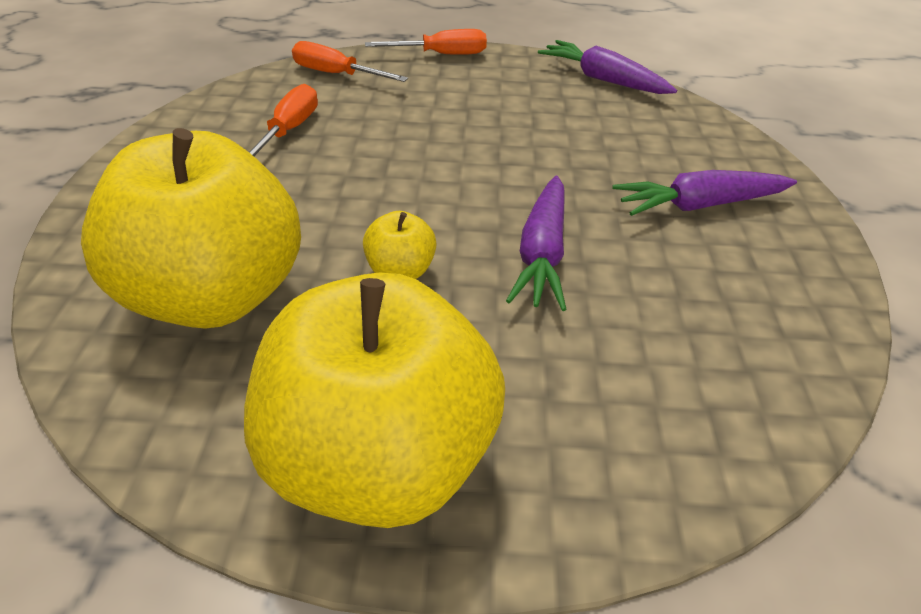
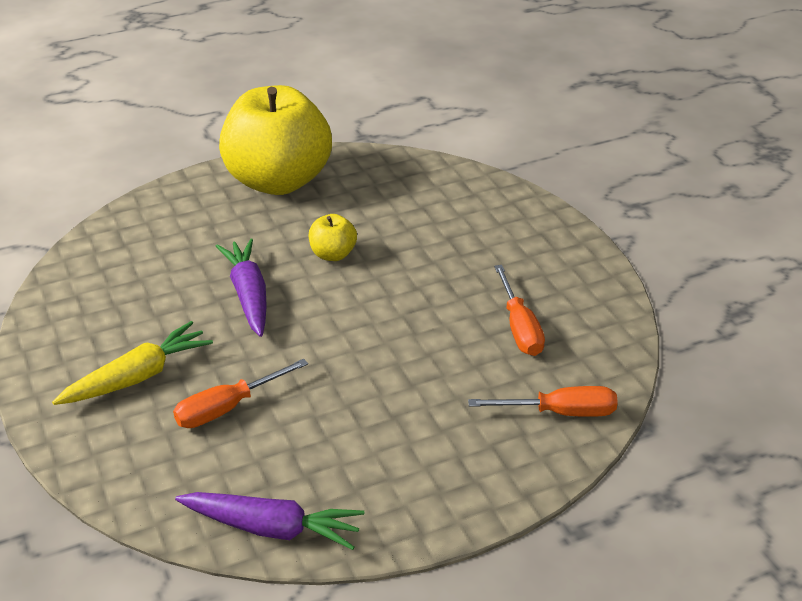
camera: 155 degrees right, 5 degrees down
yellow apple [81,128,301,329] -> none
orange screwdriver [365,29,487,55] -> orange screwdriver moved to [173,359,308,428]
purple carrot [612,170,797,216] -> yellow carrot [52,321,213,405]

